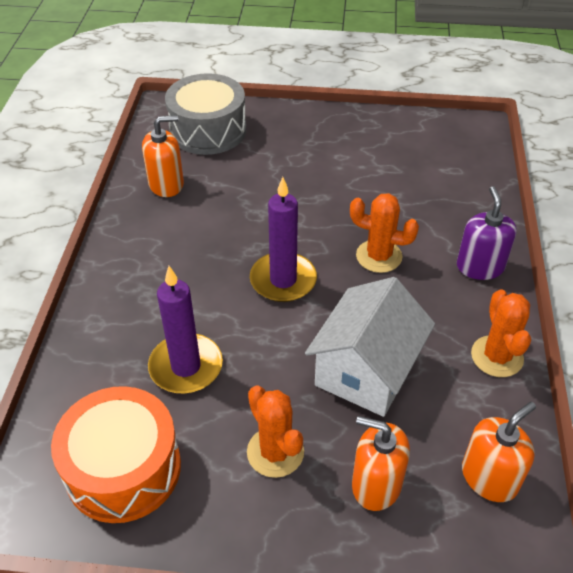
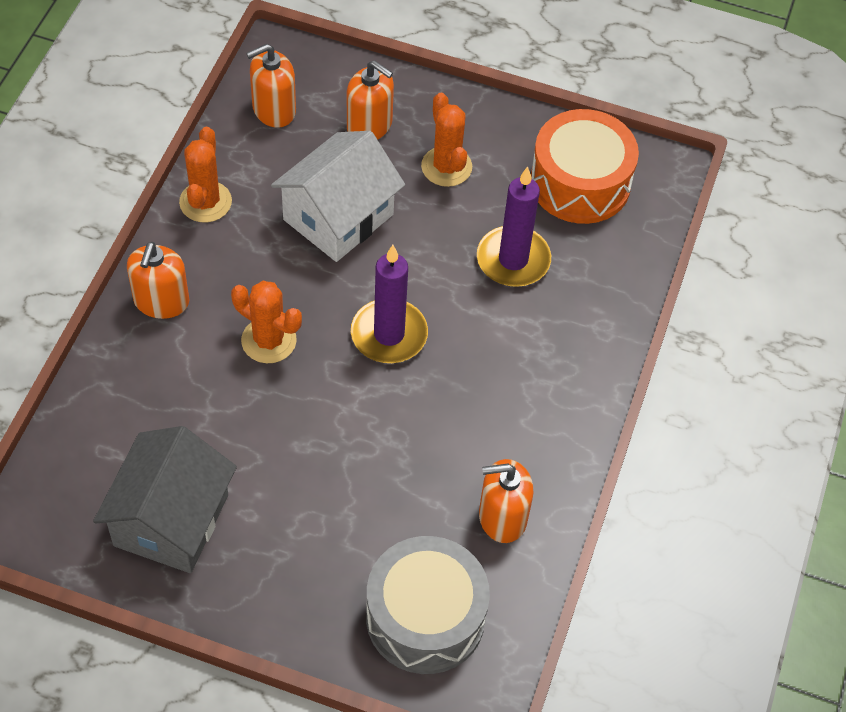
camera: 170 degrees left, 10 degrees up
purple soap dispenser [457,186,517,280] -> orange soap dispenser [127,242,189,319]
none -> grey house [93,426,237,573]

